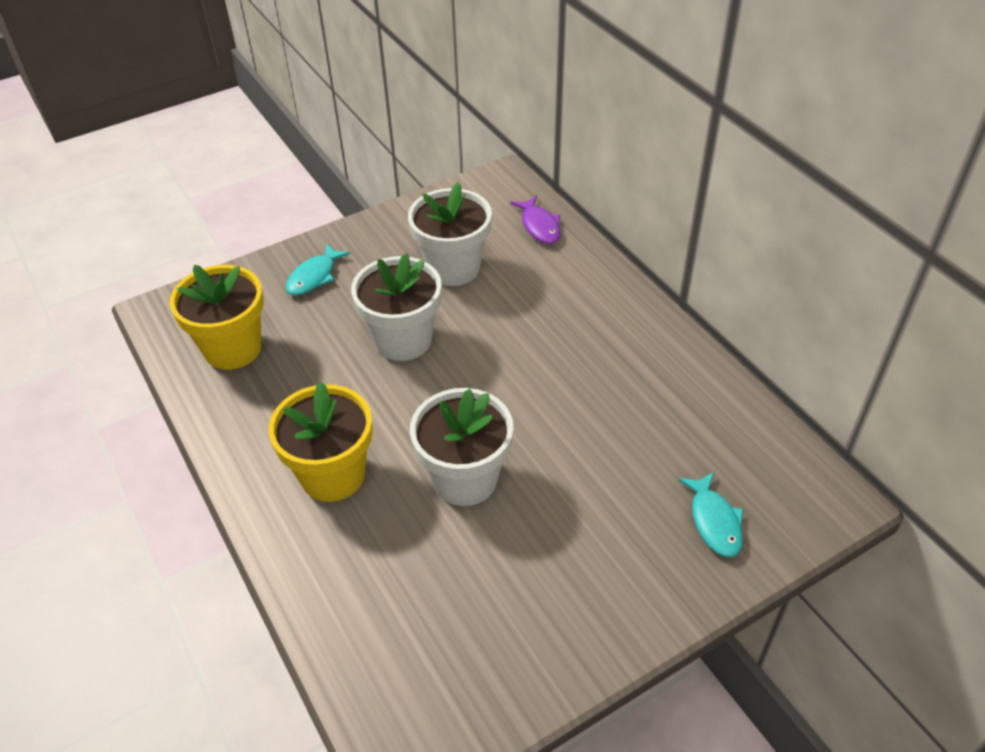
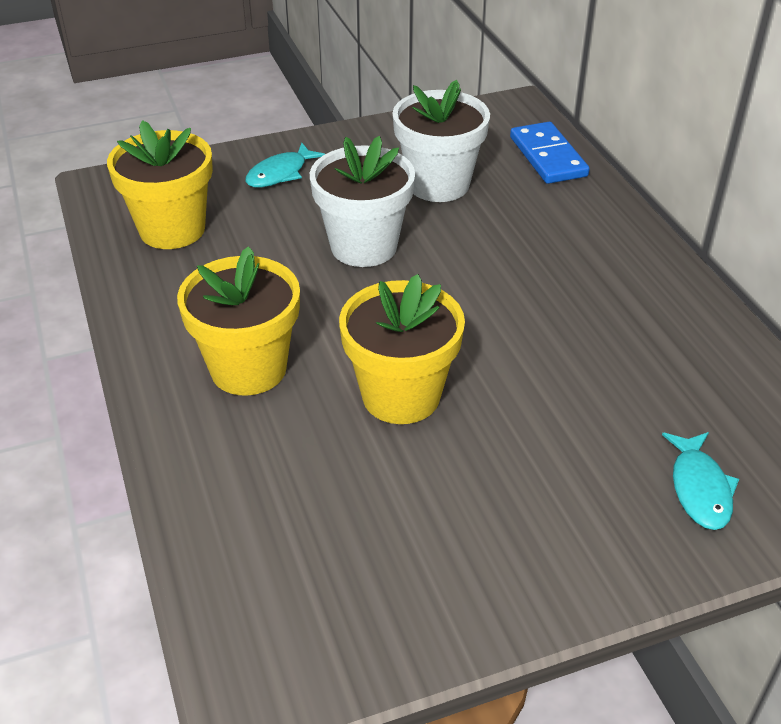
camera: 10 degrees right, 5 degrees down
white flower pot [410,388,513,506] -> yellow flower pot [339,274,465,424]
purple fish [511,195,561,244] -> blue domino [510,122,590,184]

